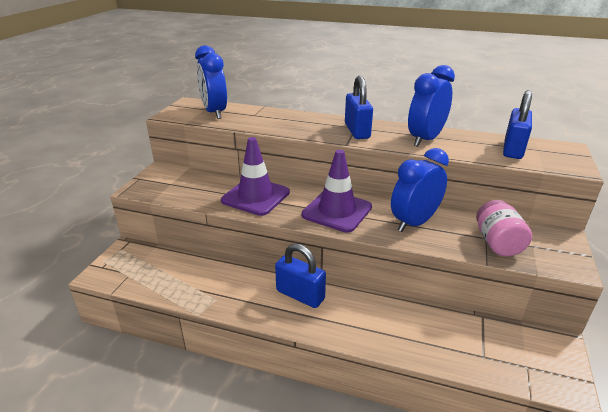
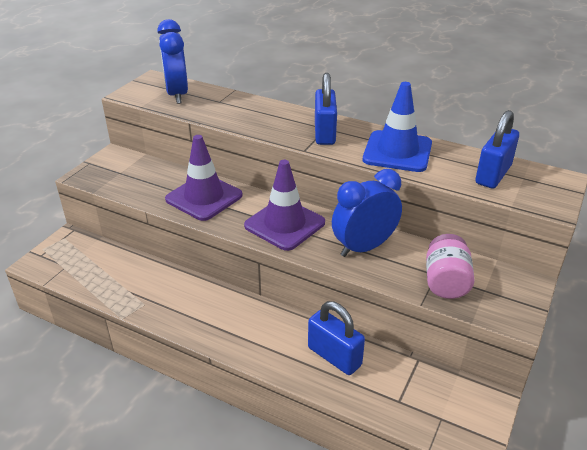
camera: 10 degrees right, 5 degrees up
blue padlock [275,244,326,308] -> blue padlock moved to [308,301,365,375]
blue clock [408,65,455,147] -> blue traffic cone [363,82,432,172]

